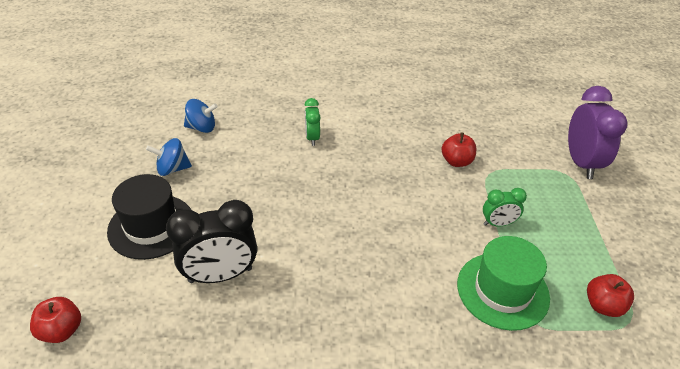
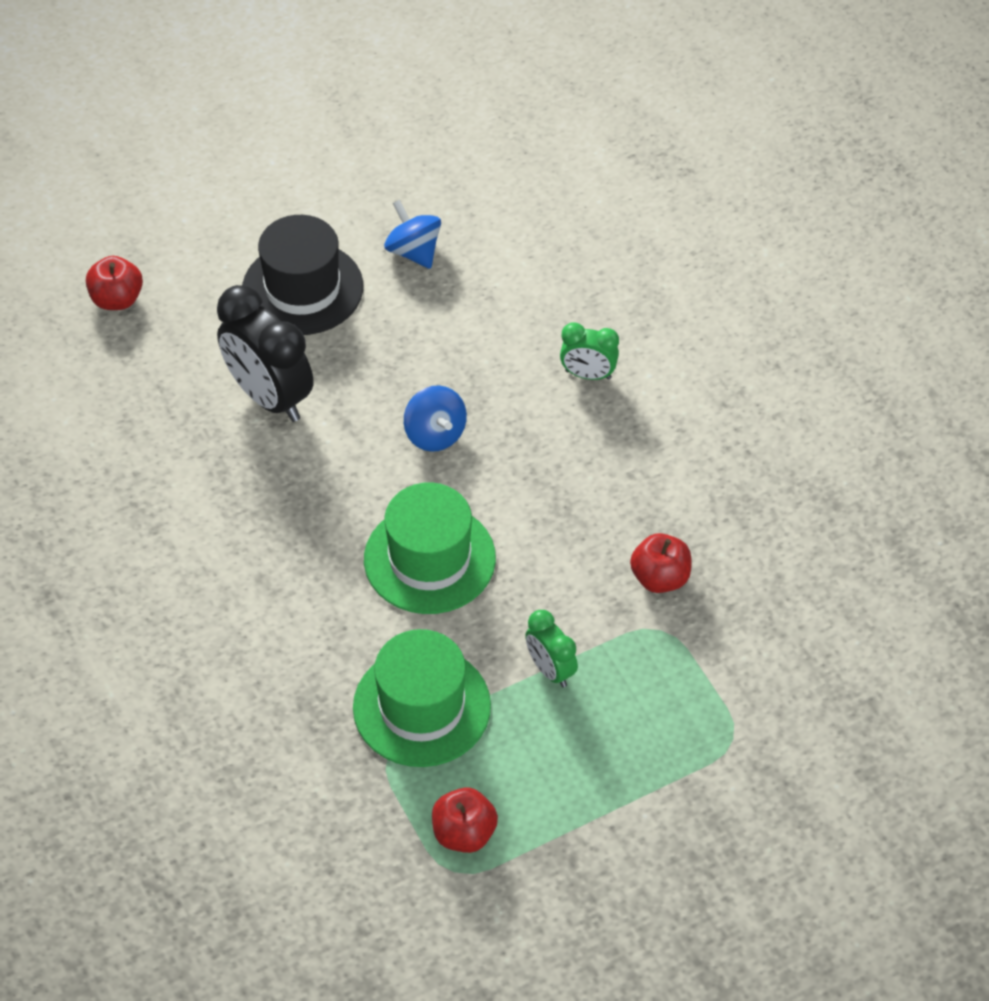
camera: 65 degrees right, 10 degrees up
blue spinning top [184,99,218,133] -> blue spinning top moved to [404,385,467,452]
green clock [304,98,321,146] -> green clock turned 135 degrees counterclockwise [560,322,619,380]
purple clock [568,86,628,179] -> none
none -> green hat [364,482,496,614]

